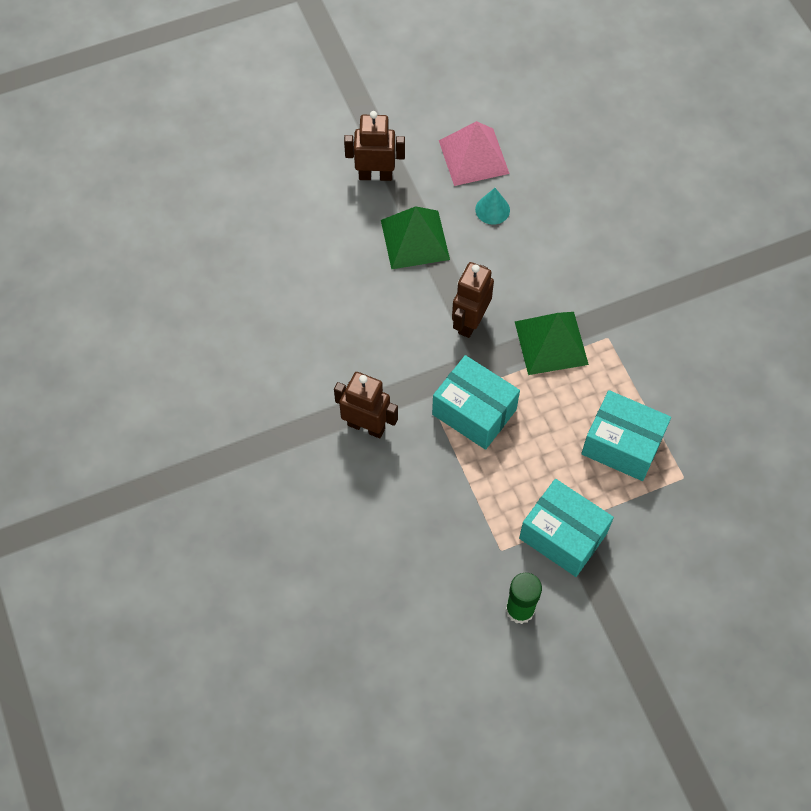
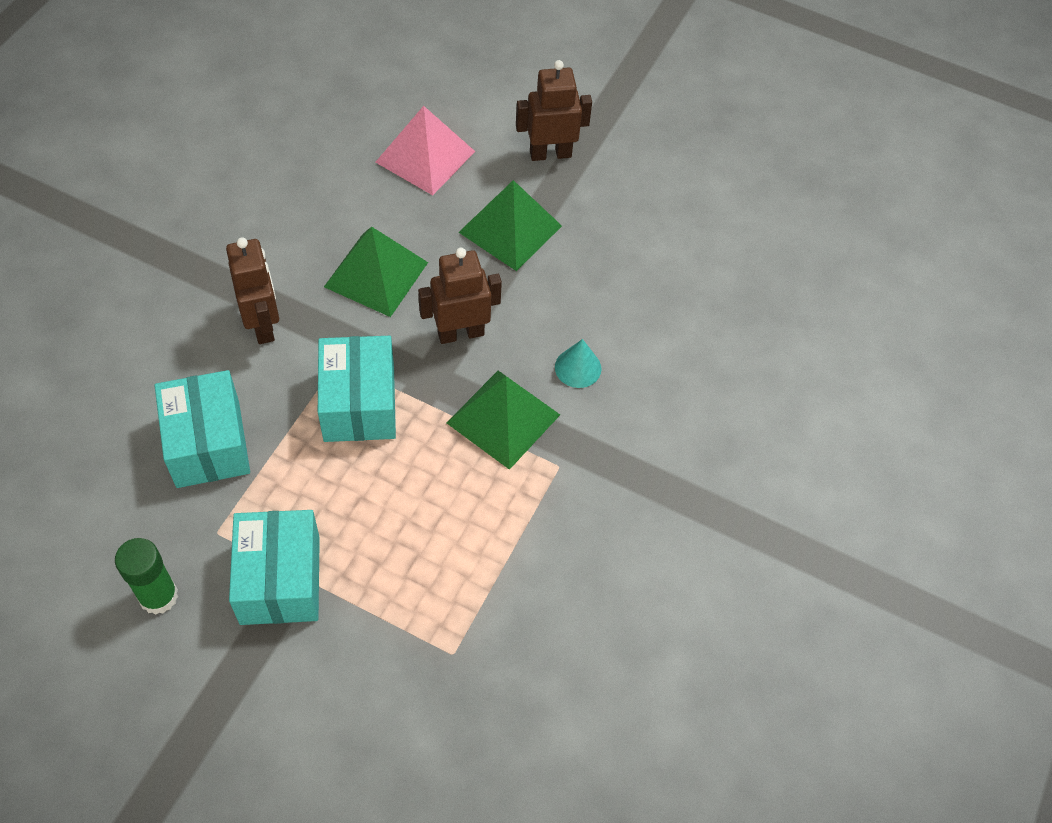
camera: 45 degrees right, 5 degrees down
brown robot [344,111,405,181] -> brown robot turned 60 degrees counterclockwise [516,60,592,161]
pink pyramid [439,121,510,186] -> pink pyramid moved to [375,106,475,195]
turquoise cone [475,188,510,225] -> turquoise cone moved to [555,339,601,388]
turquoise box [581,390,671,481] -> turquoise box moved to [154,370,250,488]
none -> green pyramid [324,226,428,317]

